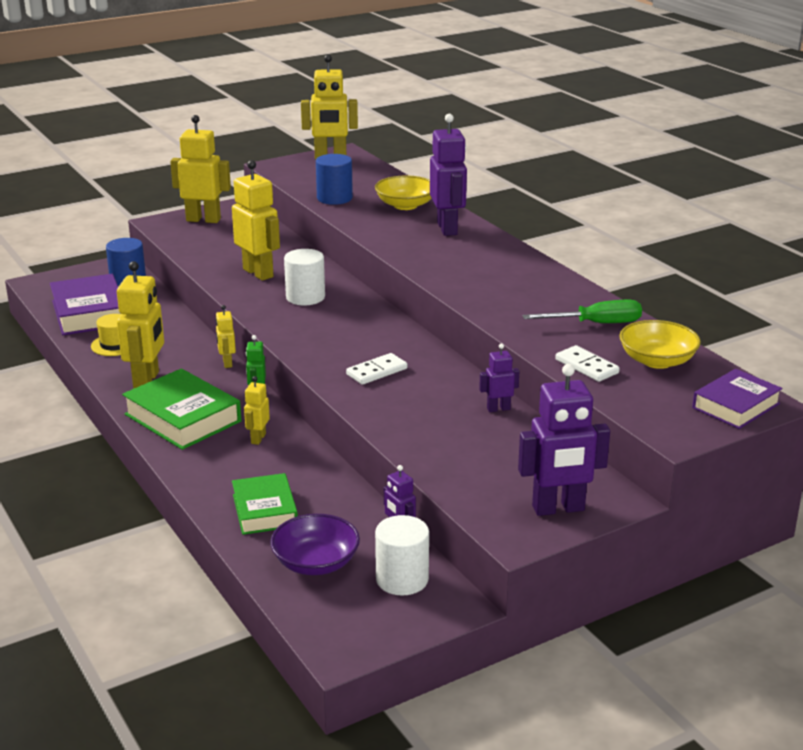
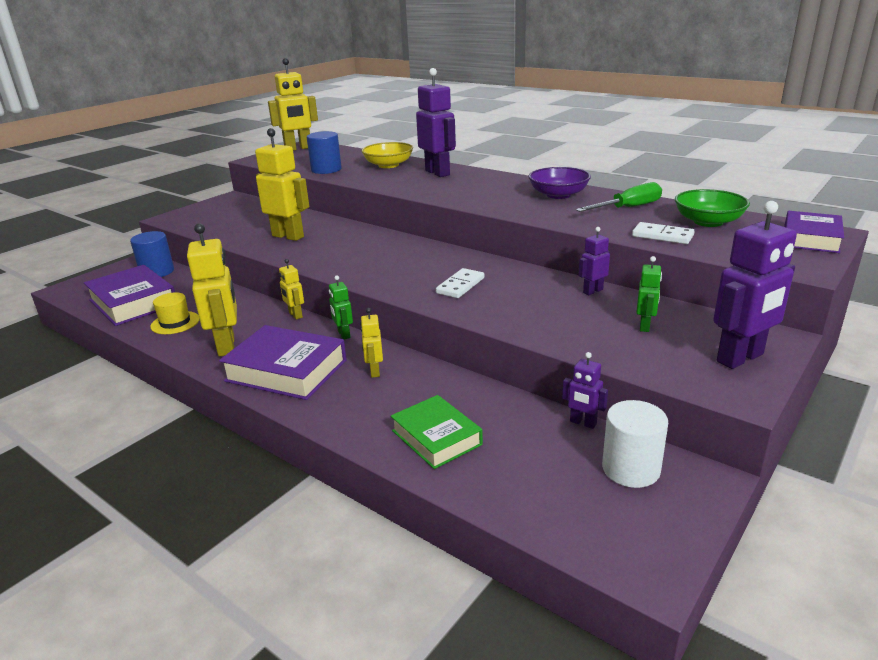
camera: 20 degrees left, 0 degrees up
green book [122,368,241,450] -> purple book [219,325,347,400]
yellow robot [170,115,231,223] -> none
purple bowl [270,514,360,575] -> purple bowl moved to [529,167,591,199]
white cylinder [284,249,325,305] -> none
yellow bowl [619,320,701,369] -> green bowl [675,189,750,227]
none -> green robot [636,256,662,332]

